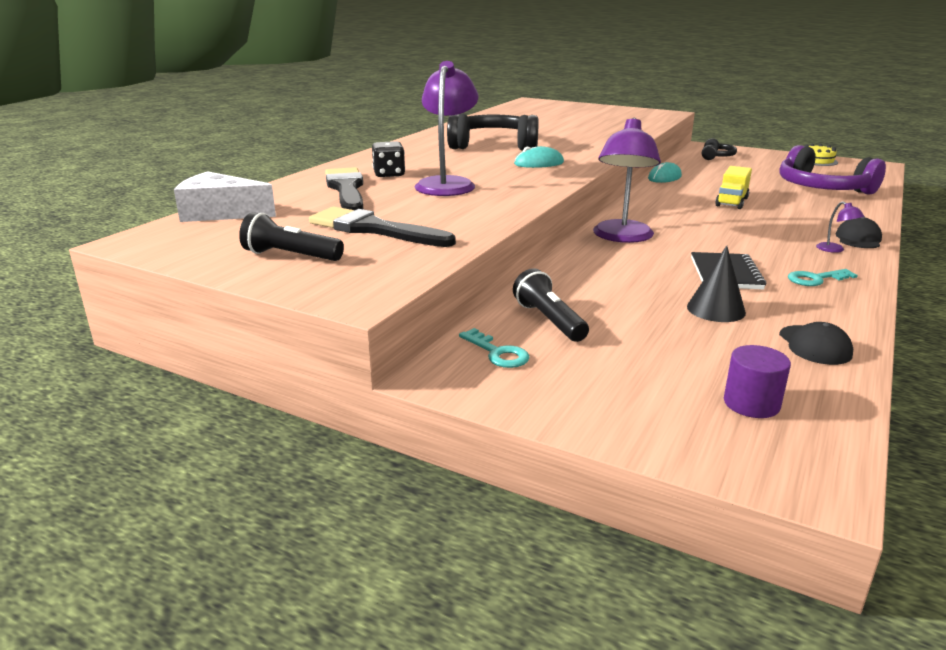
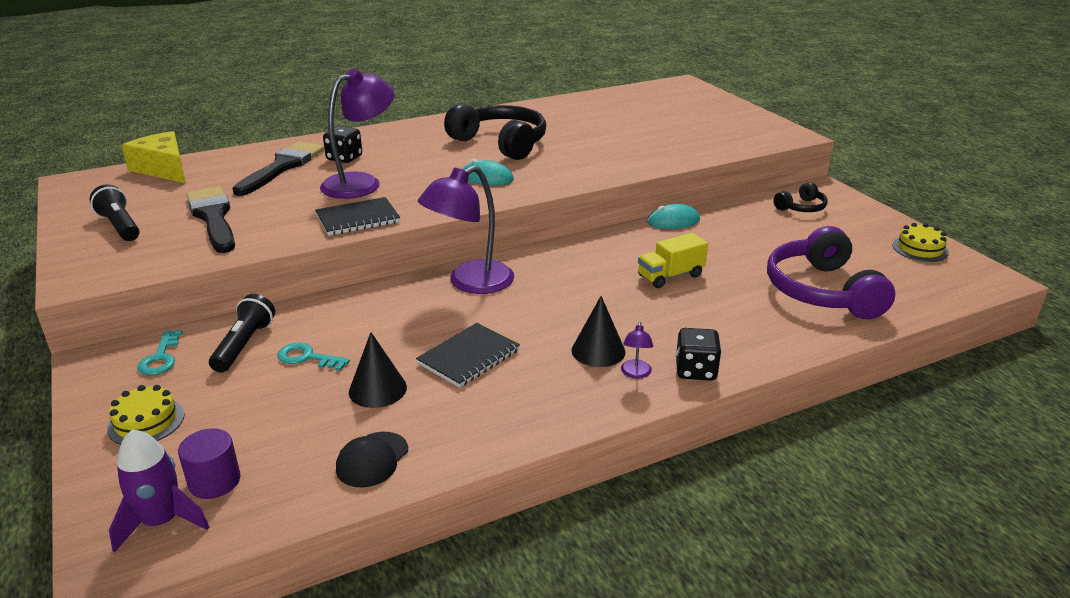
camera: 35 degrees right, 5 degrees up
white cheese [174,171,276,222] -> yellow cheese [121,131,186,183]
turquoise key [788,269,858,286] -> turquoise key moved to [278,343,350,371]
black cap [835,217,882,248] -> black dice [676,328,721,381]
none -> yellow cake [107,385,185,445]
none -> purple rocket [109,429,209,553]
none -> black notebook [315,197,400,236]
none -> black cone [571,296,625,367]

